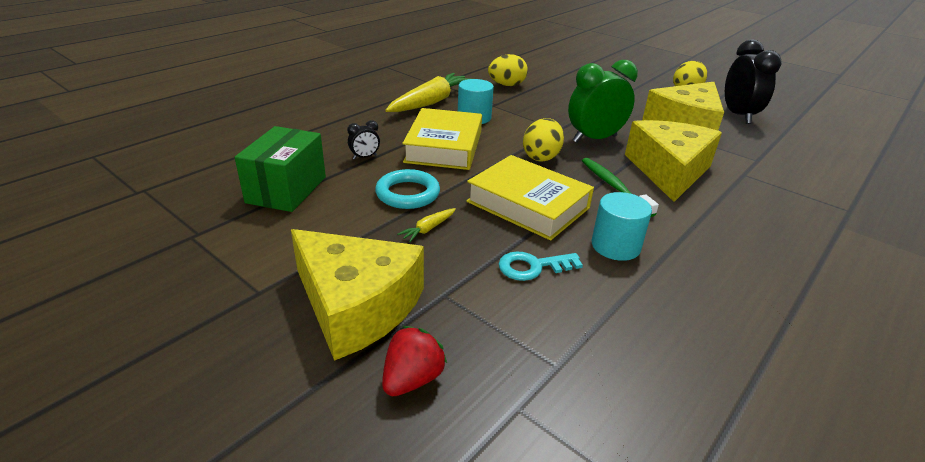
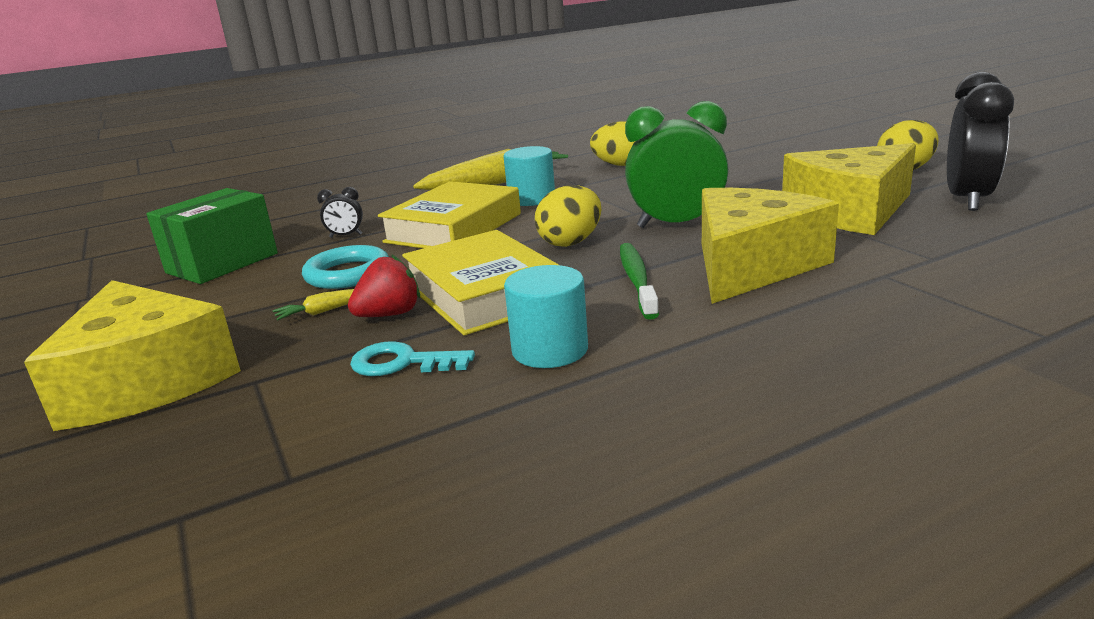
camera: 25 degrees right, 10 degrees down
red strawberry [382,326,447,396] -> red strawberry moved to [348,254,420,317]

